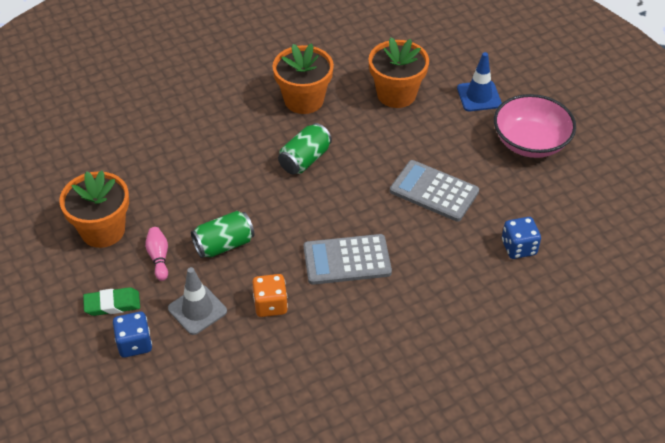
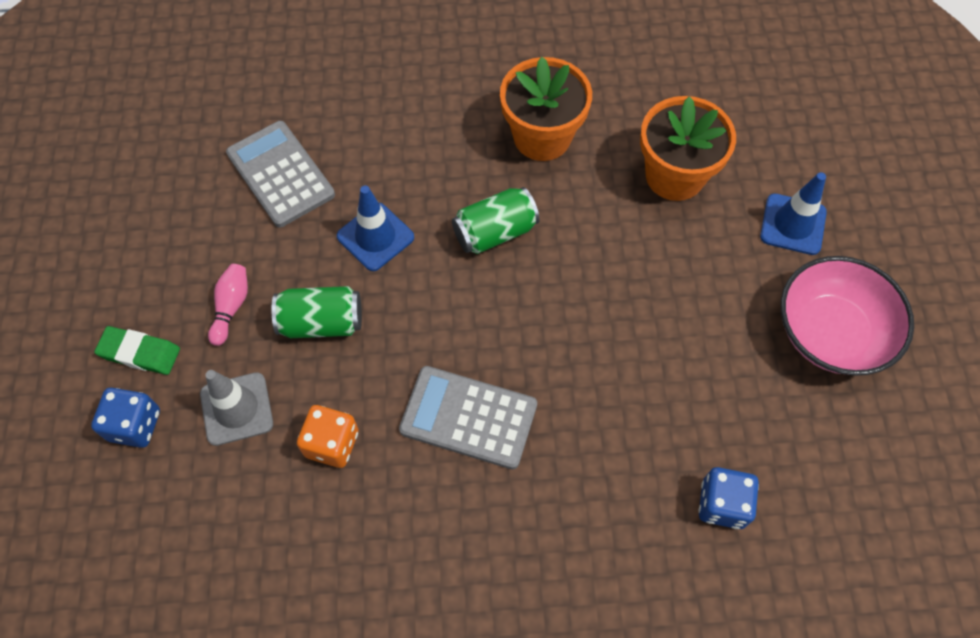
camera: 25 degrees right, 15 degrees up
orange flower pot [59,170,129,248] -> none
grey calculator [390,160,479,222] -> grey calculator moved to [226,121,335,227]
none -> blue traffic cone [337,186,414,271]

